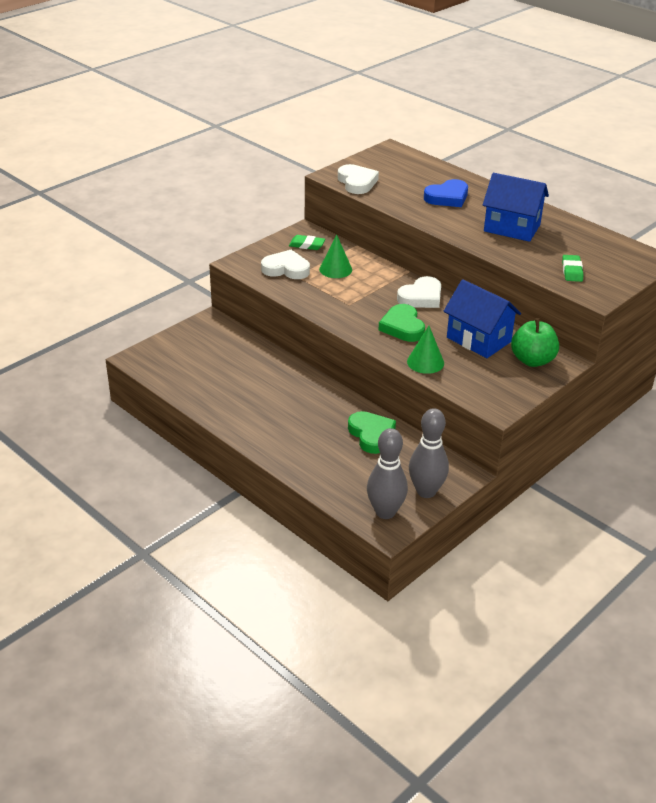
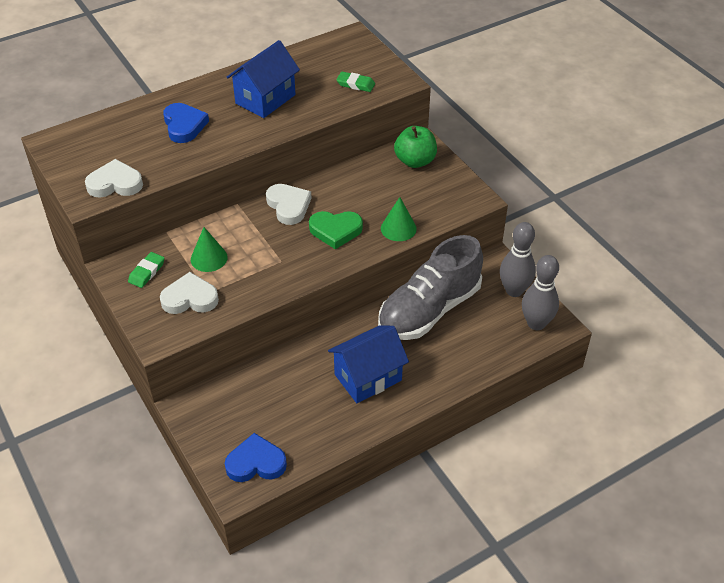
camera: 75 degrees left, 10 degrees up
white heart [261,250,310,279] -> white heart turned 60 degrees clockwise [160,272,219,314]
green heart [348,411,396,454] -> grey shoe [378,235,483,340]
blue house [444,279,521,358] -> blue house moved to [328,326,409,403]
none -> blue heart [225,433,287,482]

